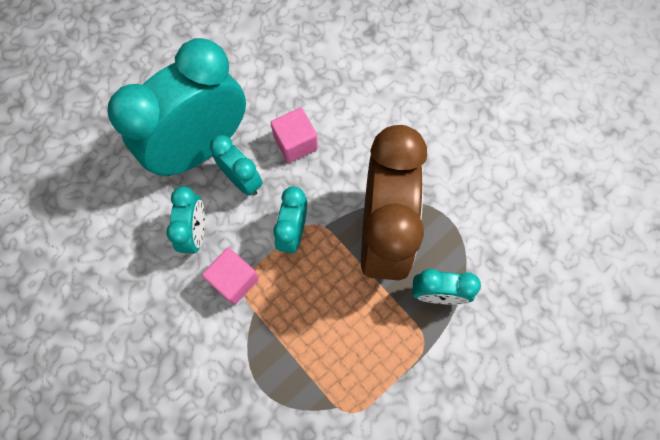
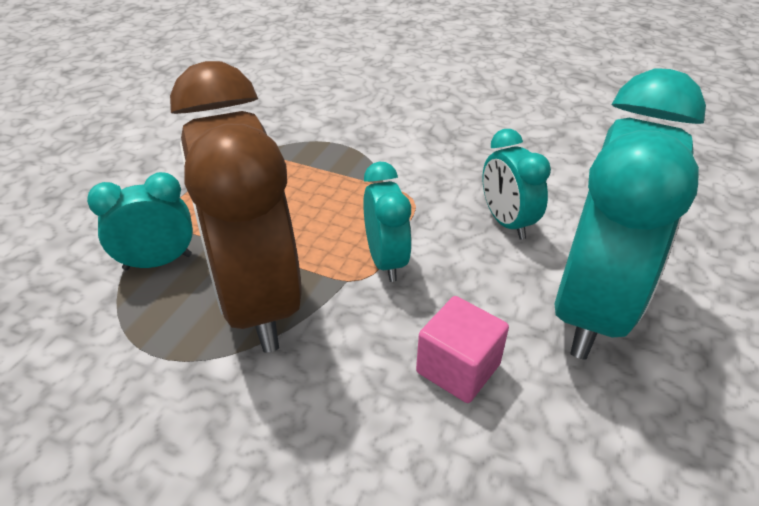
camera: 155 degrees right, 30 degrees down
pink cube [202,248,259,305] -> none
turquoise clock [210,135,263,195] -> none

